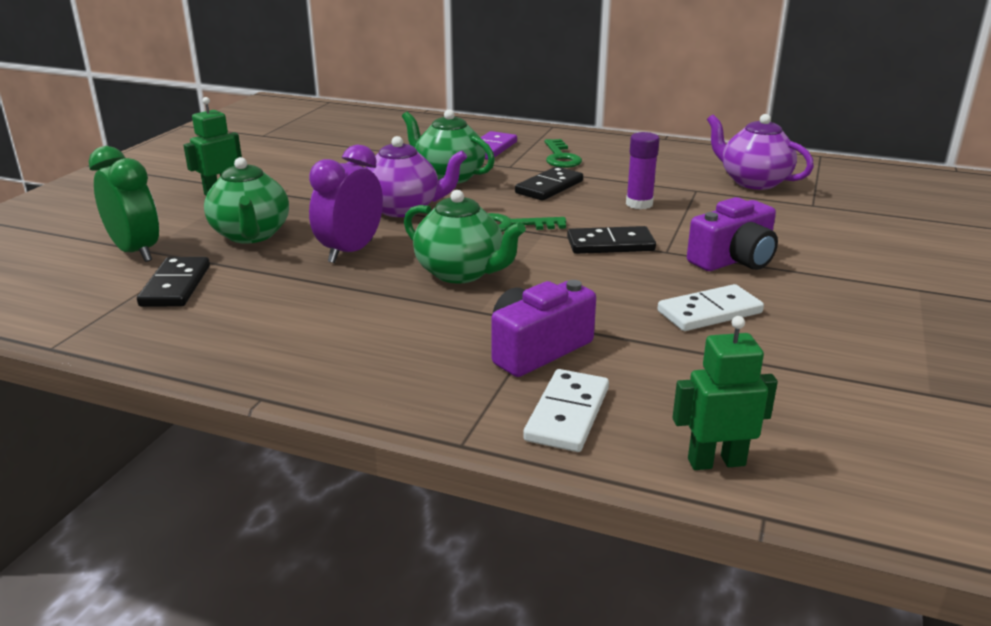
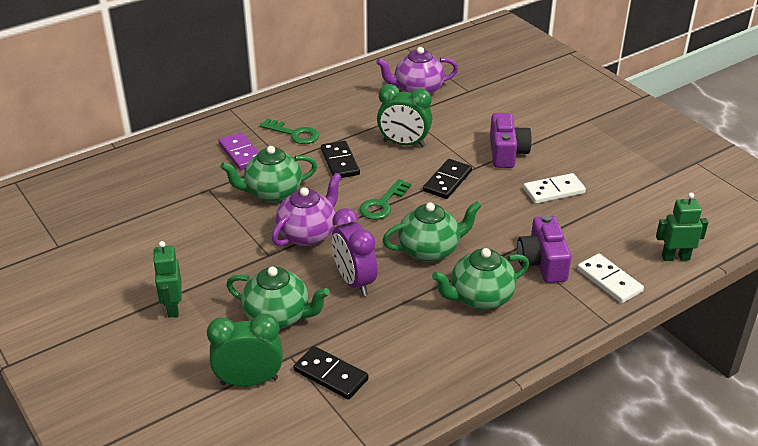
camera: 55 degrees left, 10 degrees up
purple glue stick [626,132,660,209] -> green clock [377,84,432,147]
white domino [657,284,764,331] -> white domino turned 60 degrees clockwise [523,173,586,204]
green robot [672,316,778,470] -> green robot turned 60 degrees clockwise [656,193,708,261]
none -> green teapot [432,248,529,310]

